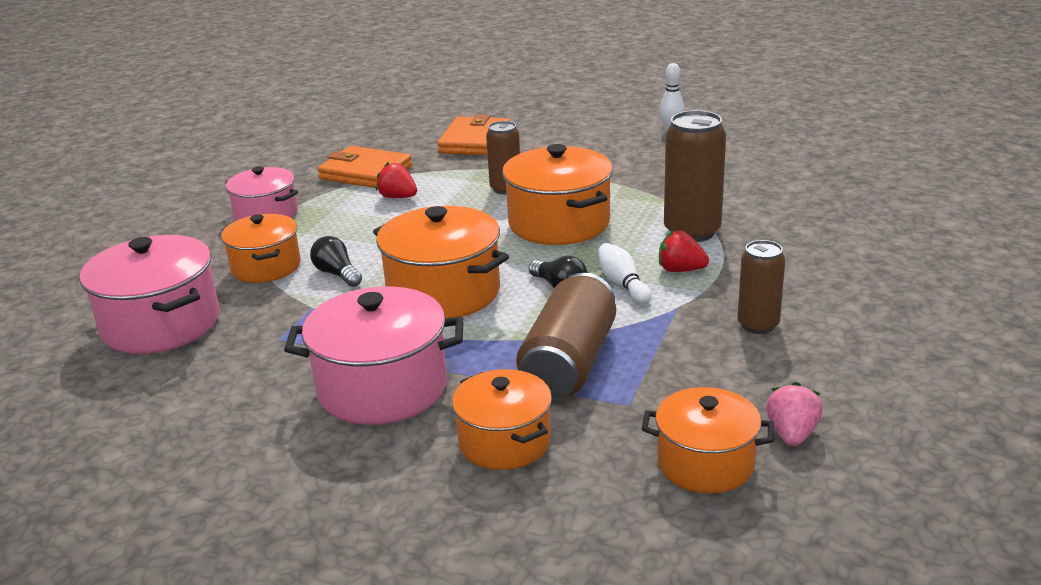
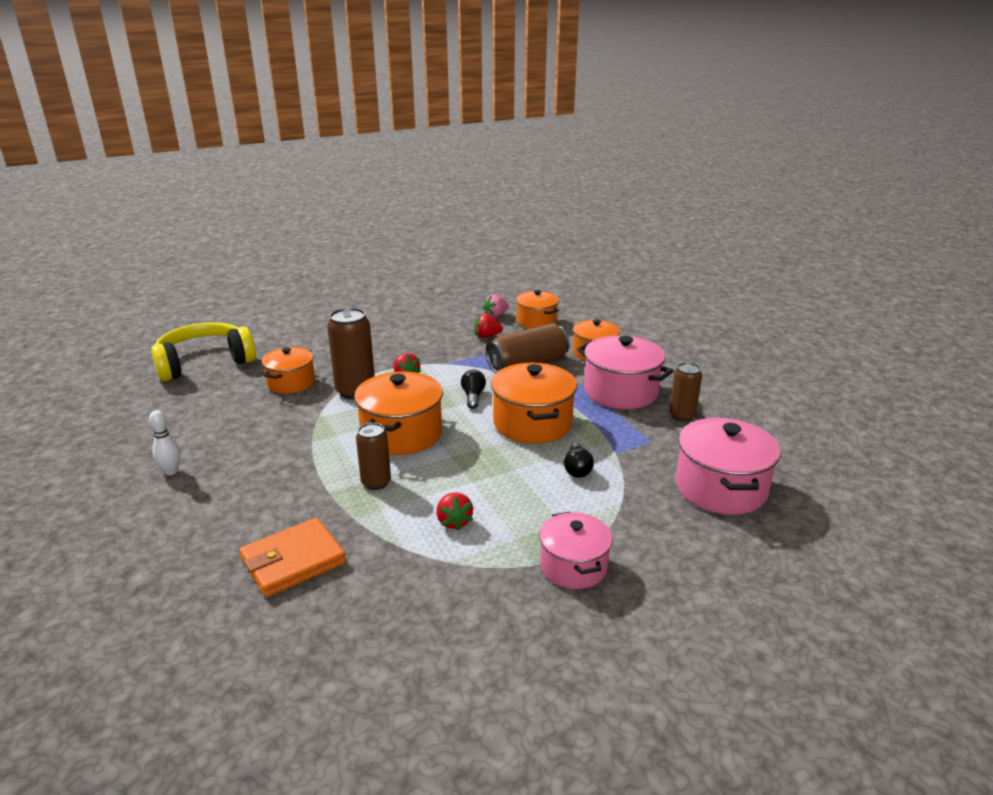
camera: 140 degrees left, 0 degrees up
orange pot [221,214,301,283] -> orange pot moved to [262,347,315,394]
orange wallet [317,146,412,188] -> none
white bowling pin [598,243,652,304] -> none
brown can [738,240,785,334] -> brown can moved to [669,362,702,422]
none -> yellow headphones [151,322,256,381]
none -> red strawberry [474,313,503,338]

